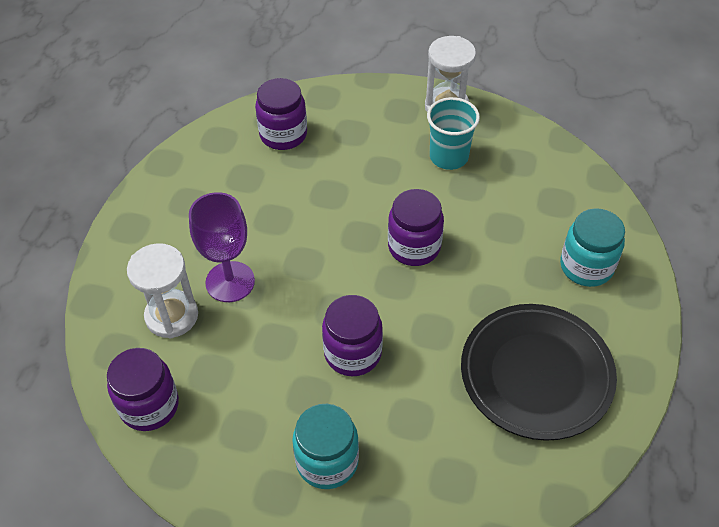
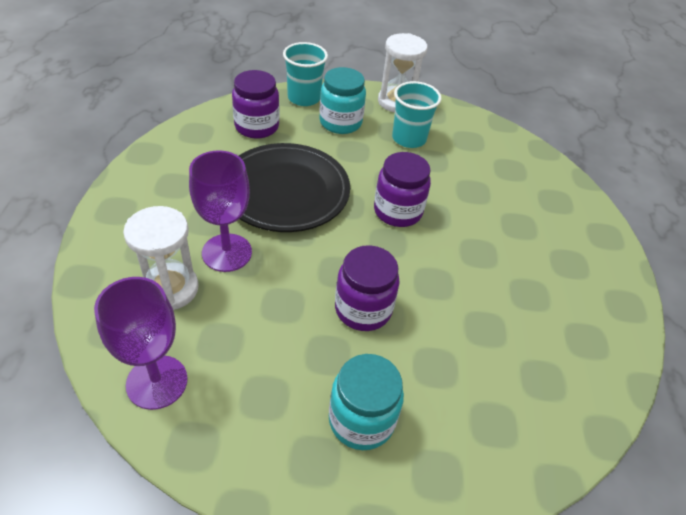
camera: 15 degrees left, 5 degrees down
purple jar [107,348,179,431] -> purple goblet [94,277,188,410]
black plate [461,304,617,441] -> black plate moved to [239,143,350,232]
turquoise jar [560,208,625,287] -> turquoise jar moved to [319,67,366,134]
none -> turquoise cup [283,42,328,106]

